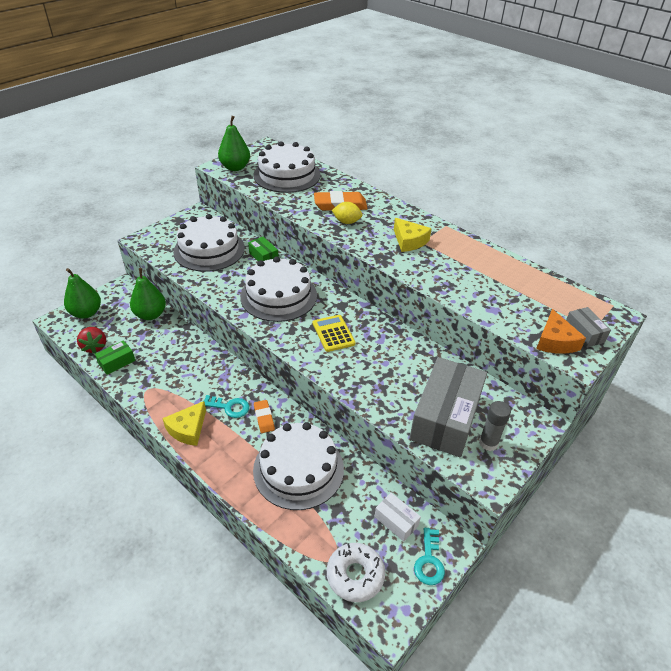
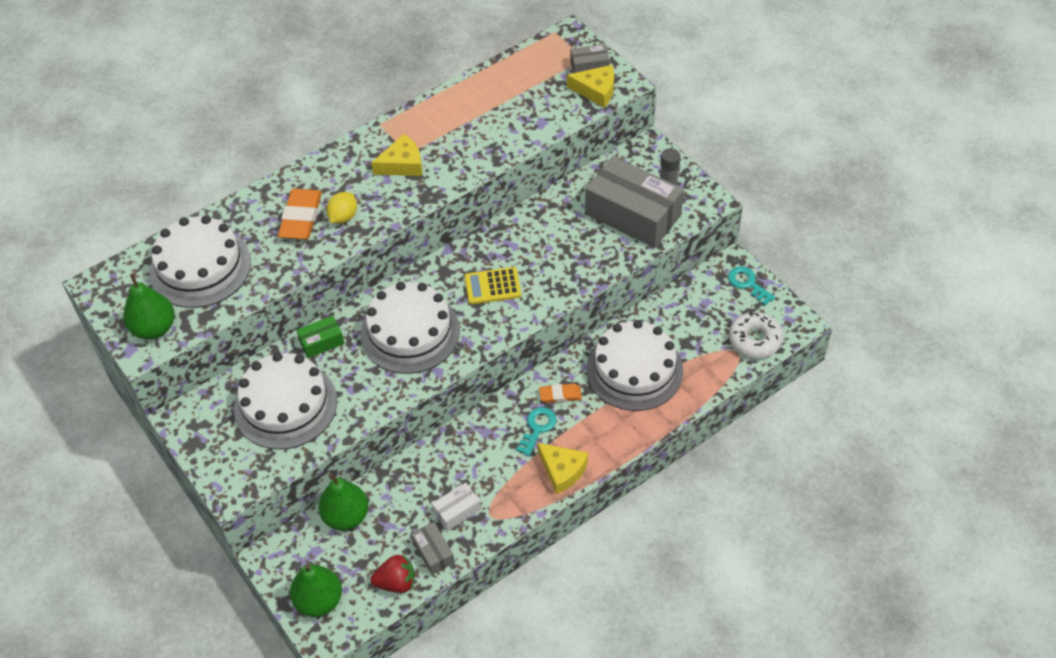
camera: 75 degrees left, 10 degrees up
green box [95,340,135,375] -> grey box [411,522,455,575]
white box [374,493,421,542] -> white box moved to [432,483,481,531]
turquoise key [414,528,445,585] -> turquoise key turned 150 degrees counterclockwise [728,266,775,305]
orange cheese [536,309,586,354] -> yellow cheese [567,65,614,107]

